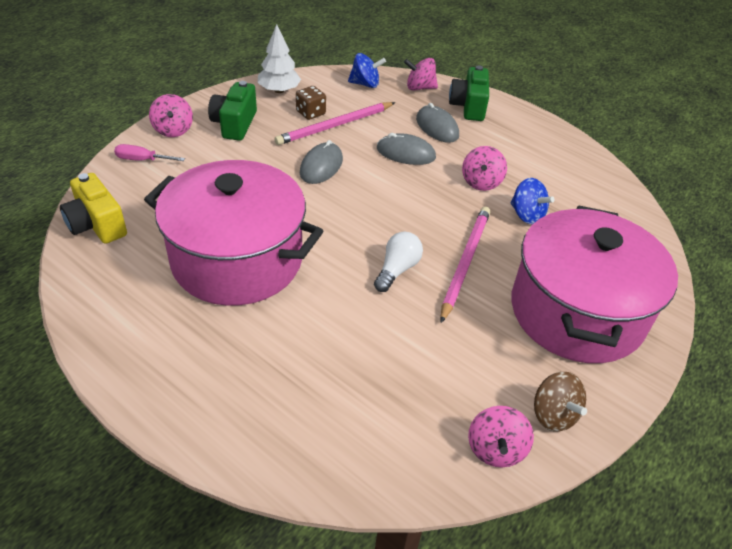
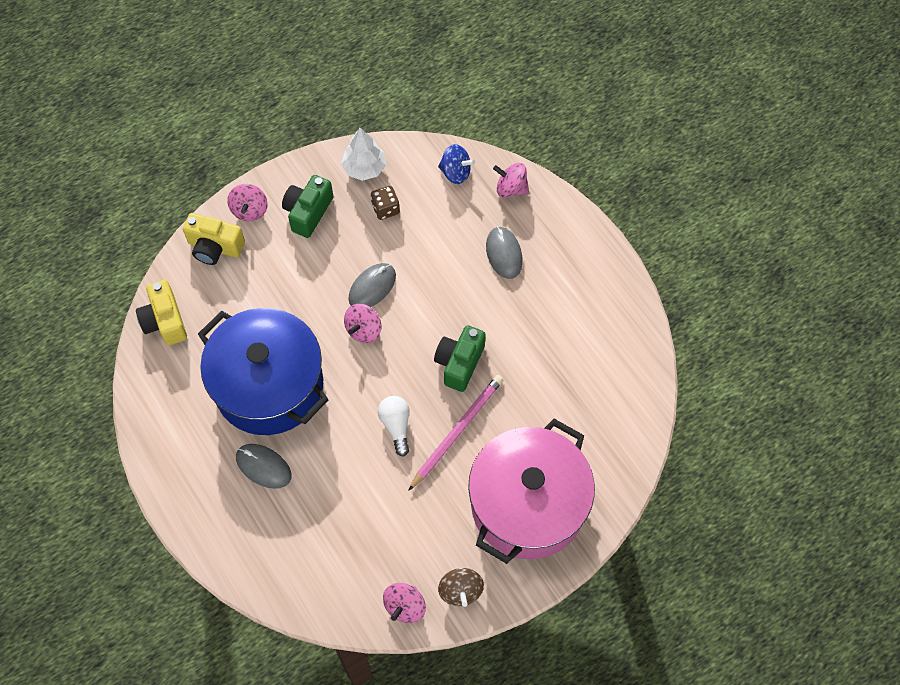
camera: 20 degrees right, 20 degrees up
pink screwdriver [114,144,185,161] -> yellow camera [183,213,245,265]
pink pot [144,160,323,306] -> blue pot [198,308,329,435]
pink pencil [274,102,396,145] -> none
white light bulb [374,232,423,292] -> white light bulb turned 60 degrees counterclockwise [378,396,410,457]
grey mouse [377,133,436,165] -> grey mouse moved to [236,444,291,489]
green camera [449,65,489,121] -> green camera moved to [434,325,486,392]
pink spinning top [462,146,507,191] -> pink spinning top moved to [344,304,381,343]
blue spinning top [510,178,555,224] -> none

